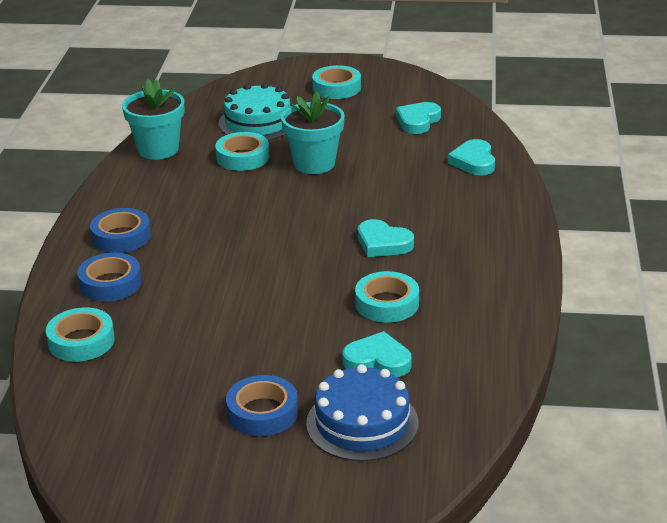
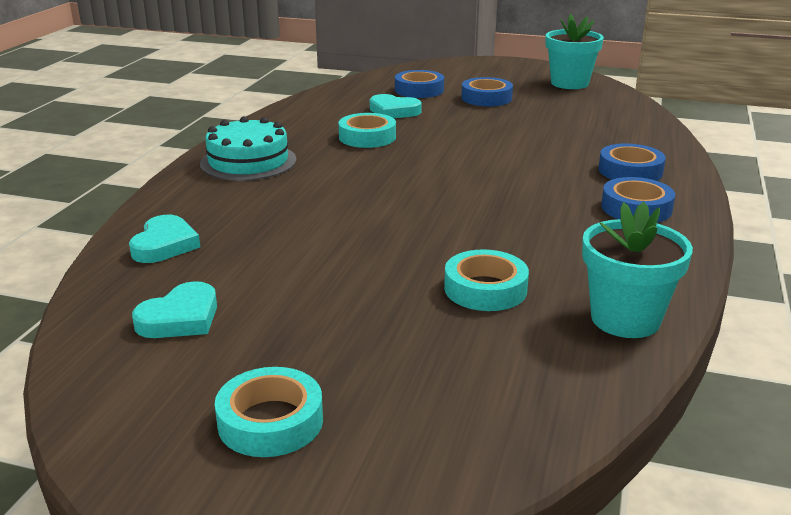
camera: 170 degrees left, 5 degrees down
turquoise tape [46,307,115,362] -> none
turquoise cake [219,83,291,140] -> turquoise cake moved to [200,116,296,181]
turquoise flower pot [281,91,345,174] -> turquoise flower pot moved to [546,14,604,89]
blue cake [306,364,419,461] -> blue tape [395,70,444,98]
turquoise heart [358,219,414,257] -> none

